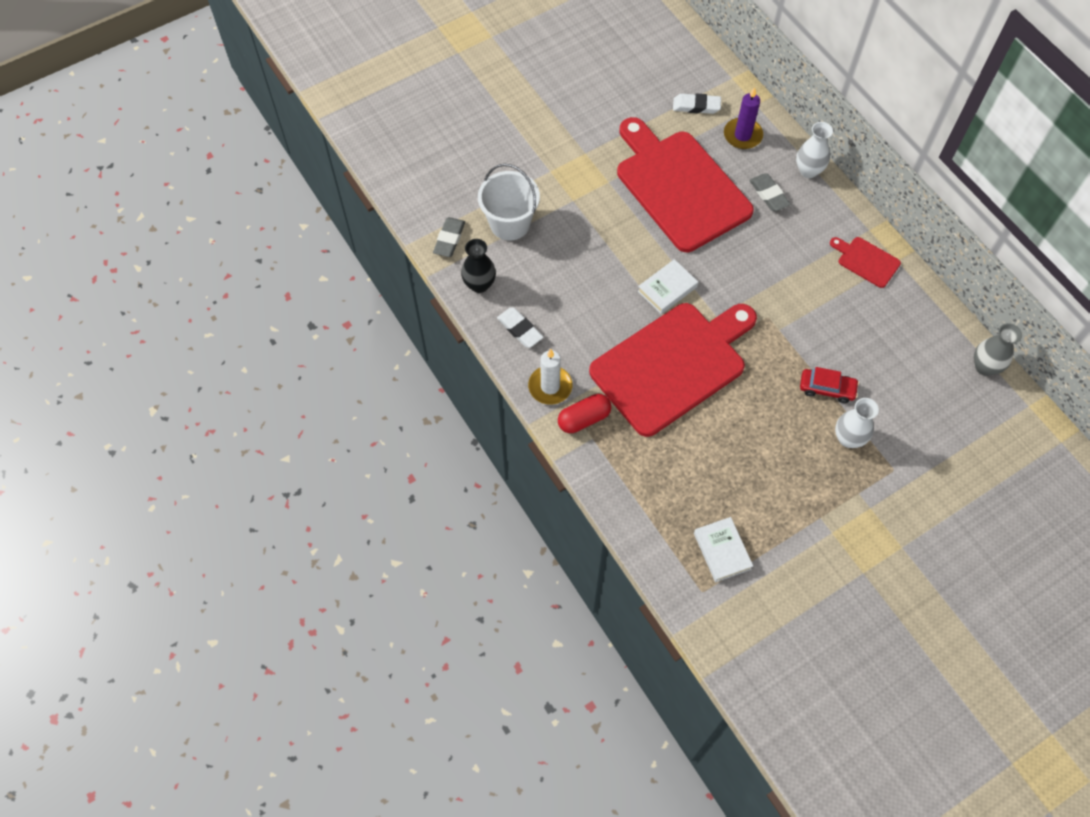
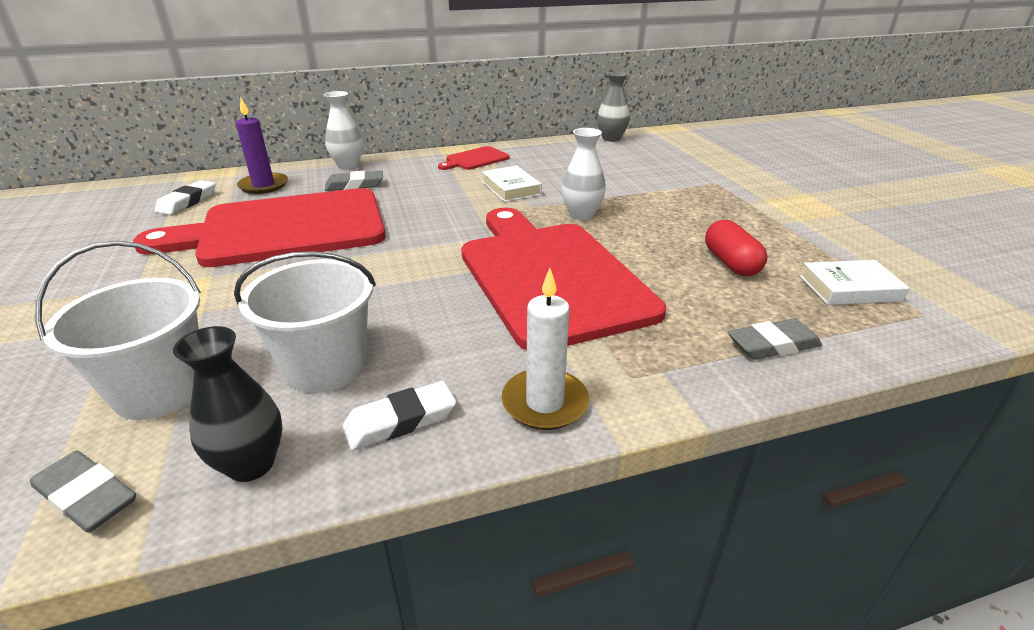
camera: 75 degrees left, 30 degrees down
red capsule [558,394,612,433] -> red capsule moved to [705,220,767,276]
white book [638,259,698,314] -> white book moved to [482,165,542,202]
red car [800,367,859,403] -> none
white vase [835,398,879,448] -> white vase moved to [562,128,606,220]
none -> white bucket [234,251,376,393]
none -> grey eraser [728,319,822,360]

